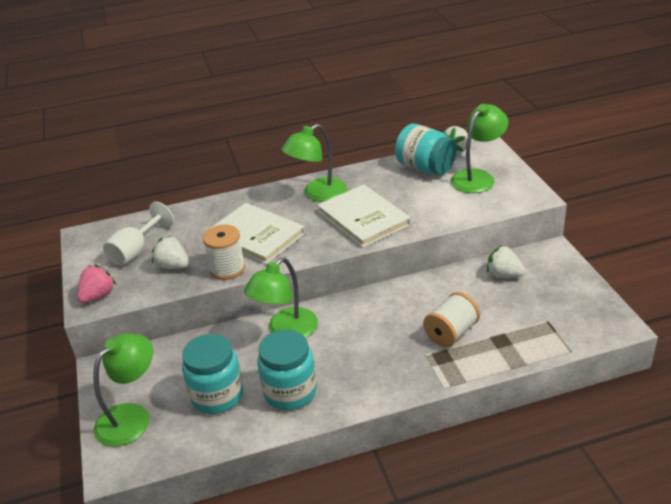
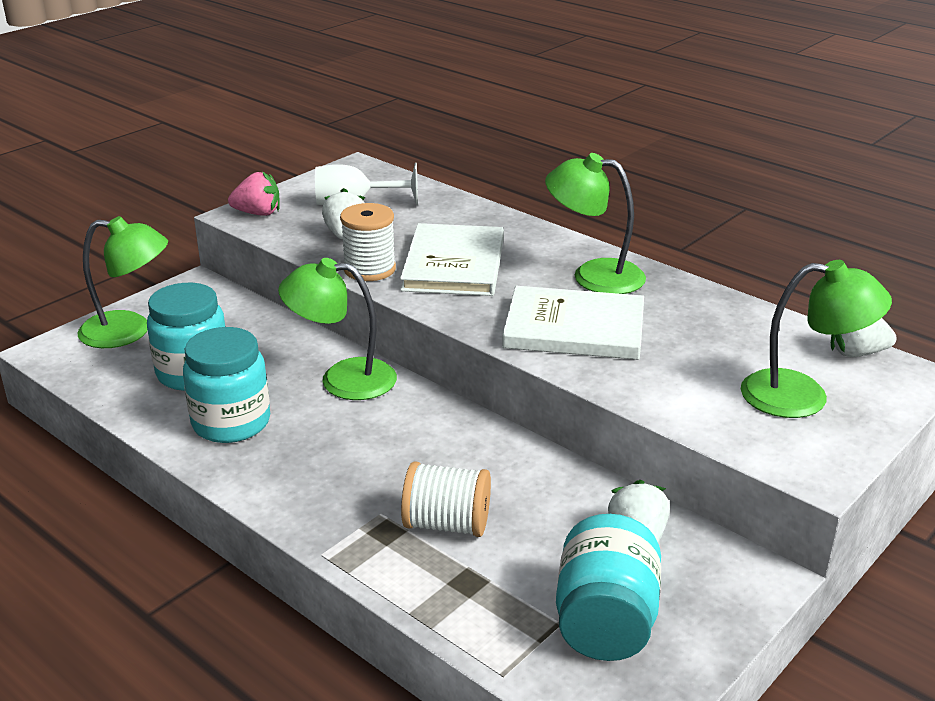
camera: 55 degrees right, 5 degrees down
white book [317,184,411,248] -> white book turned 75 degrees clockwise [502,286,644,360]
turquoise jar [395,124,457,175] -> turquoise jar moved to [556,514,661,661]

